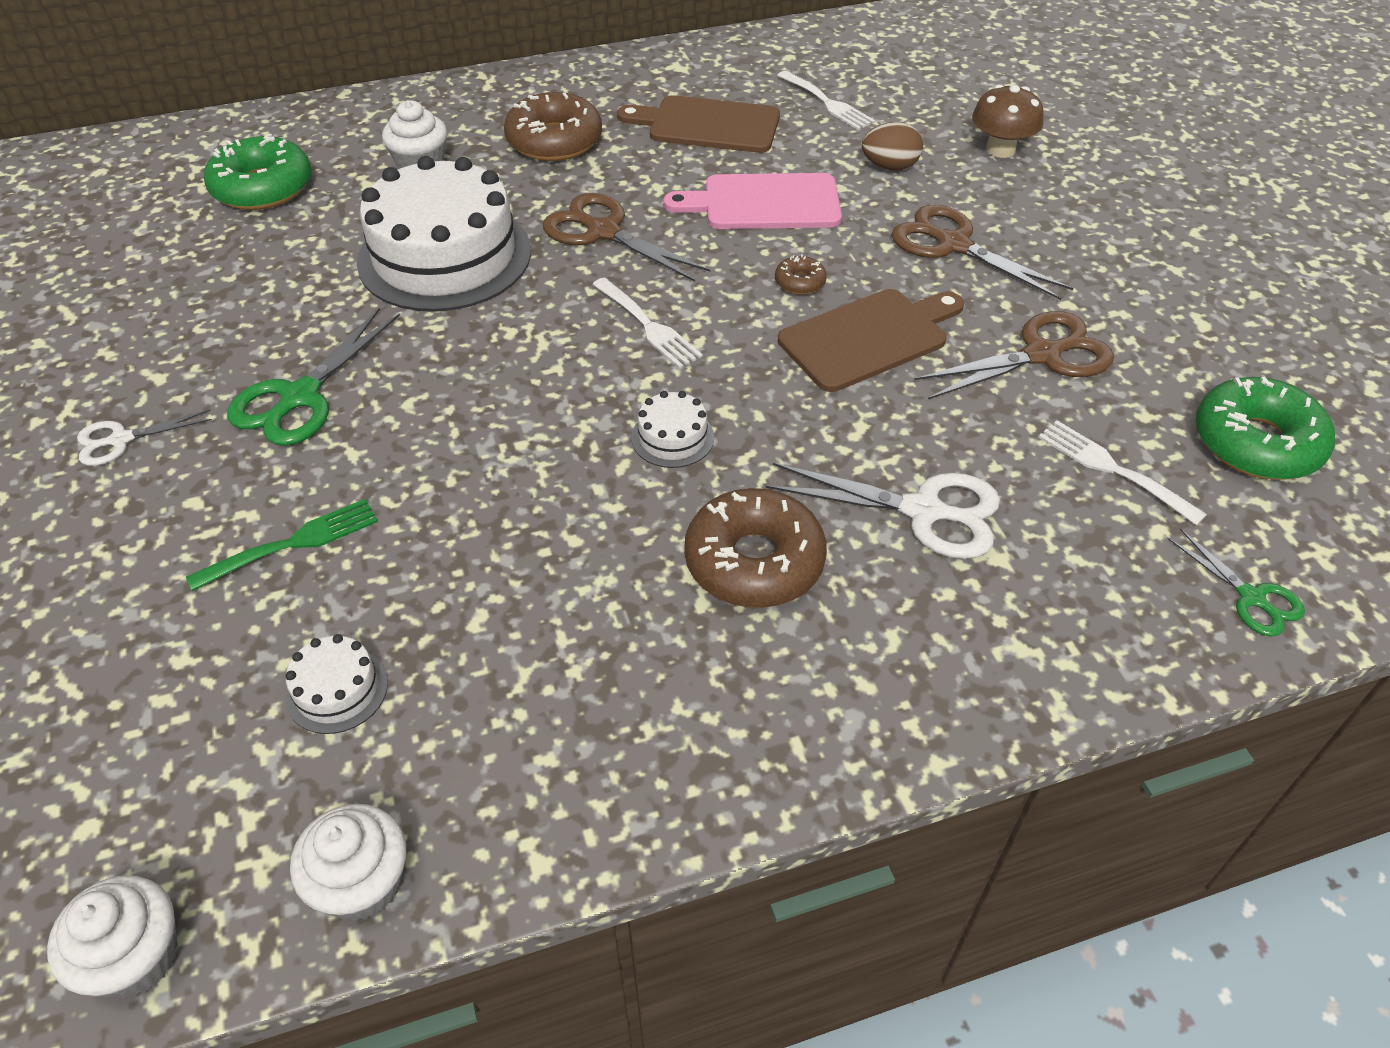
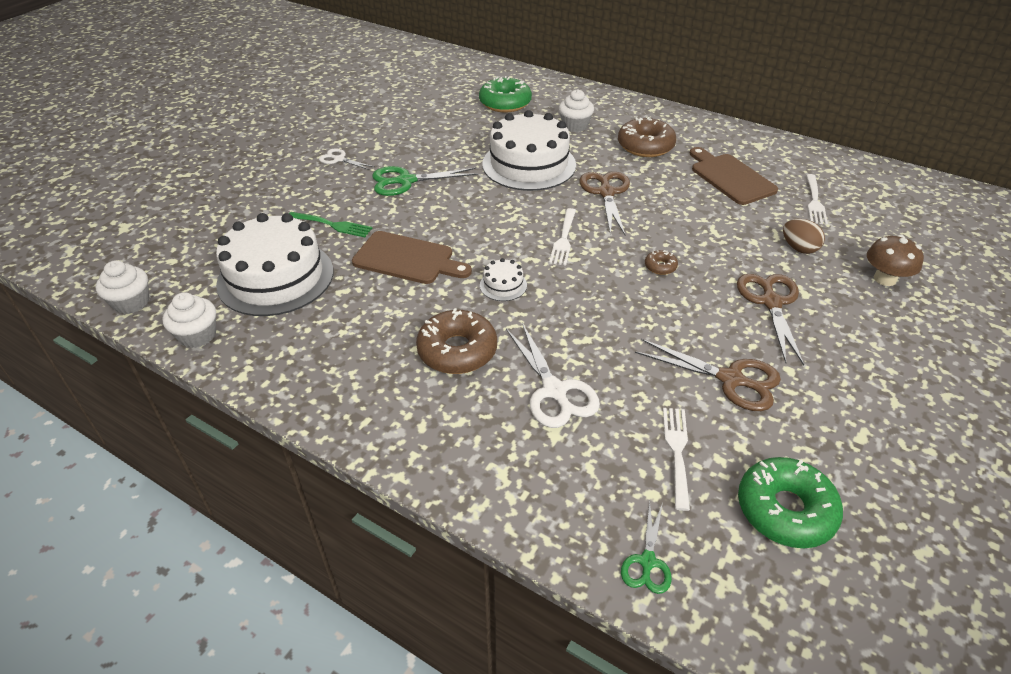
camera: 50 degrees right, 5 degrees down
white cake [285,634,388,734] -> white cake [216,213,333,316], size x2.43
pink cutting board [663,173,842,229] -> none
brown cutting board [778,289,964,392] -> brown cutting board moved to [352,231,472,284]

